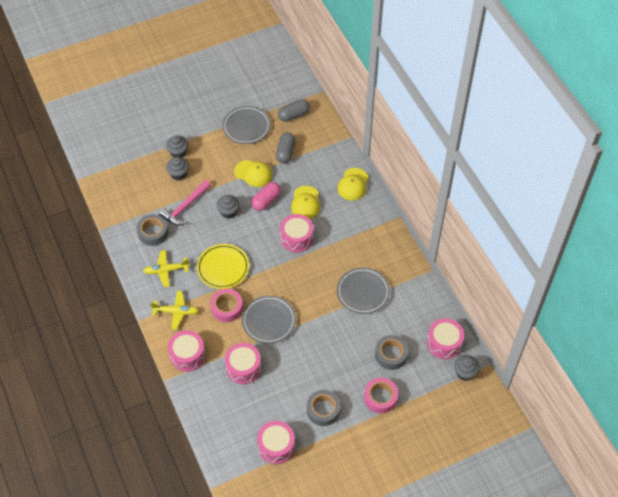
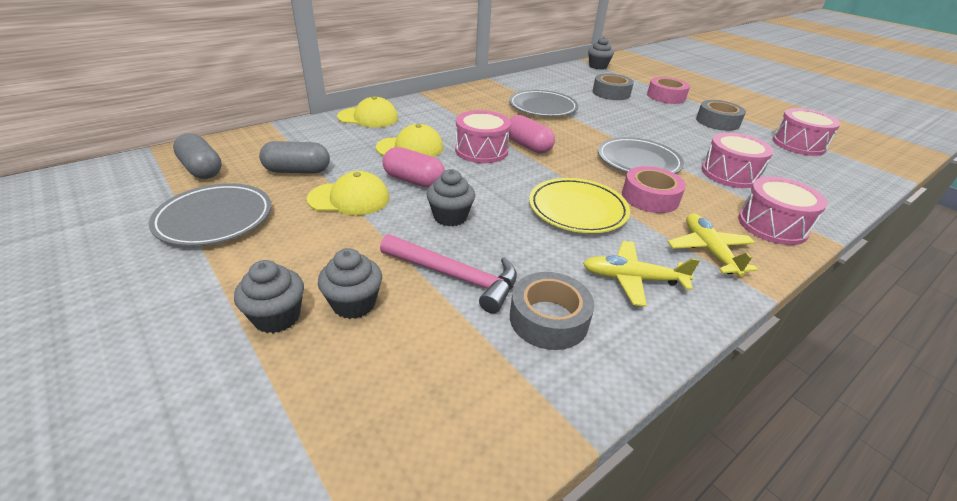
camera: 105 degrees left, 20 degrees down
yellow plane [143,250,190,287] -> yellow plane turned 120 degrees clockwise [583,241,700,307]
yellow cap [234,160,273,187] -> yellow cap turned 75 degrees clockwise [307,171,389,215]
pink drum [427,318,464,359] -> none
none -> pink capsule [509,115,555,154]

